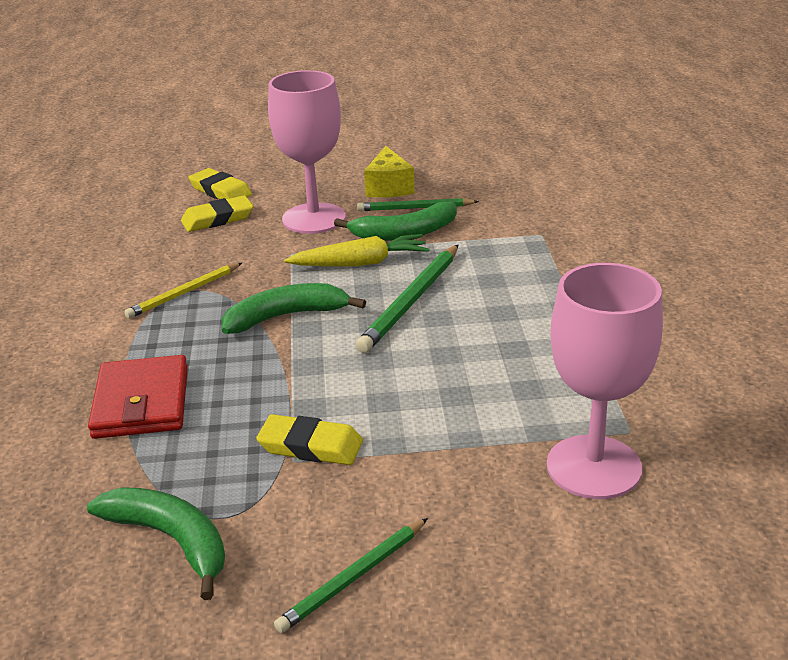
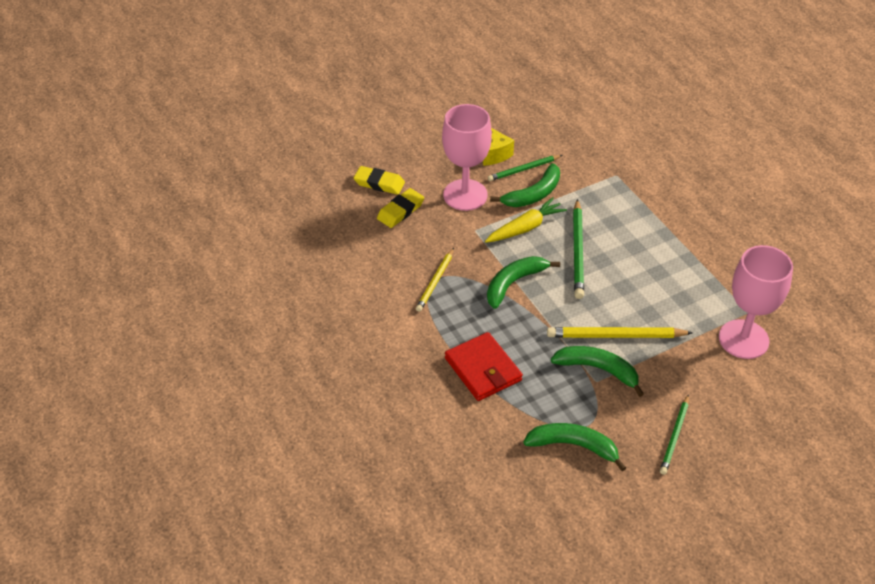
camera: 25 degrees left, 15 degrees up
yellow eraser [256,414,363,465] -> green banana [551,346,644,397]
none -> yellow pencil [547,327,693,338]

